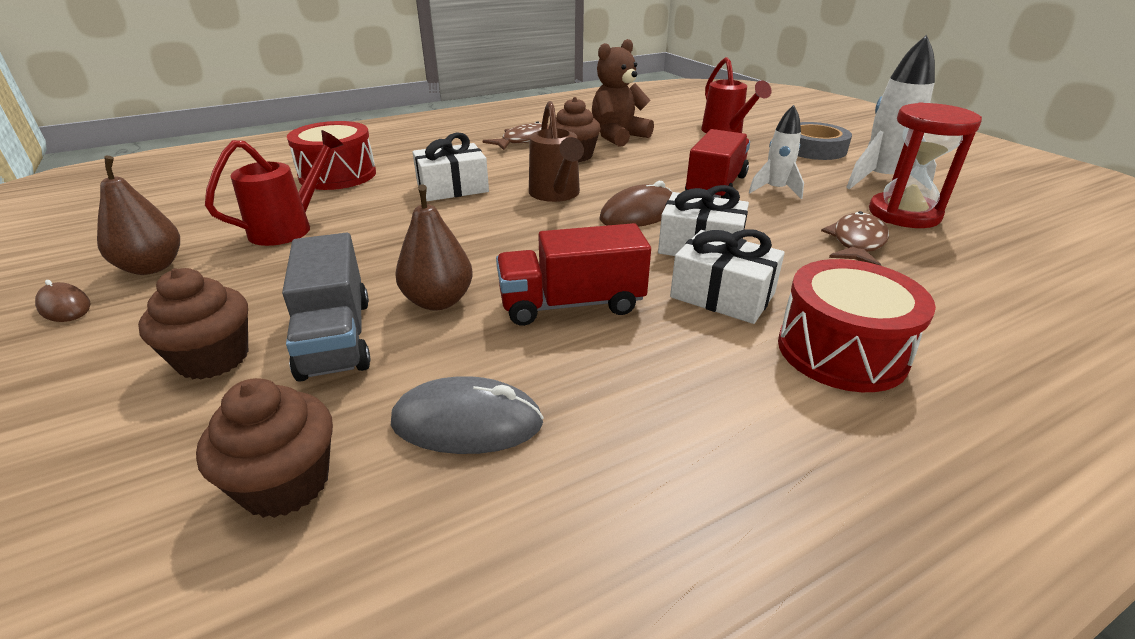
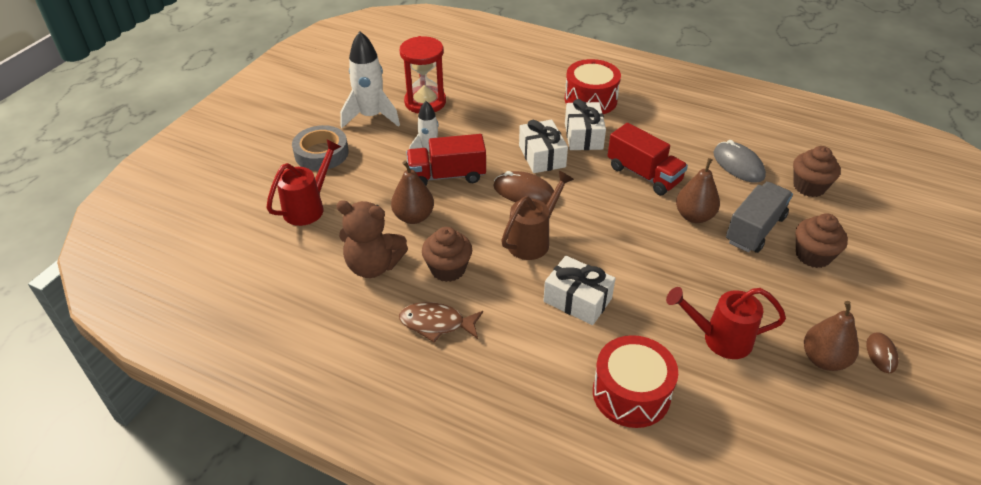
camera: 125 degrees left, 10 degrees up
brown fish [821,211,889,266] -> none
none -> brown pear [391,161,434,224]

